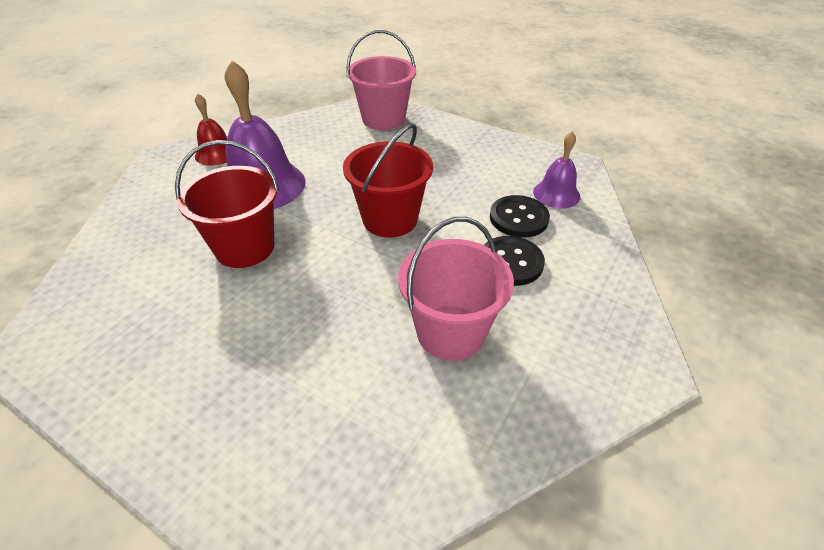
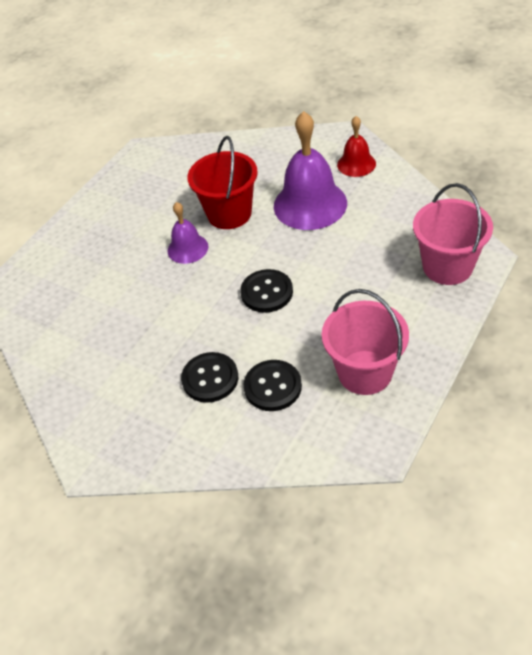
camera: 95 degrees right, 5 degrees up
red bucket [343,123,433,238] -> black button [240,269,293,313]
pink bucket [398,217,514,361] -> pink bucket moved to [322,289,409,395]
purple bell [533,132,580,209] -> purple bell moved to [168,202,208,264]

